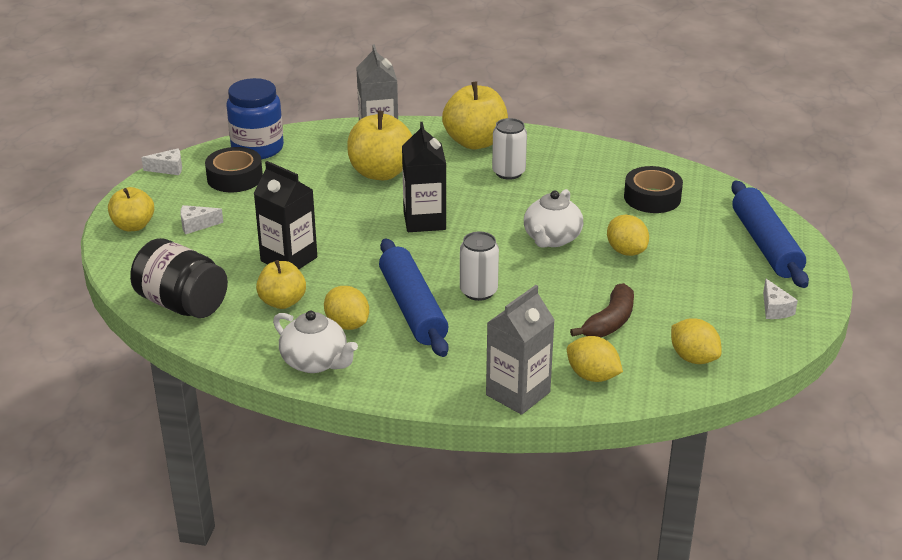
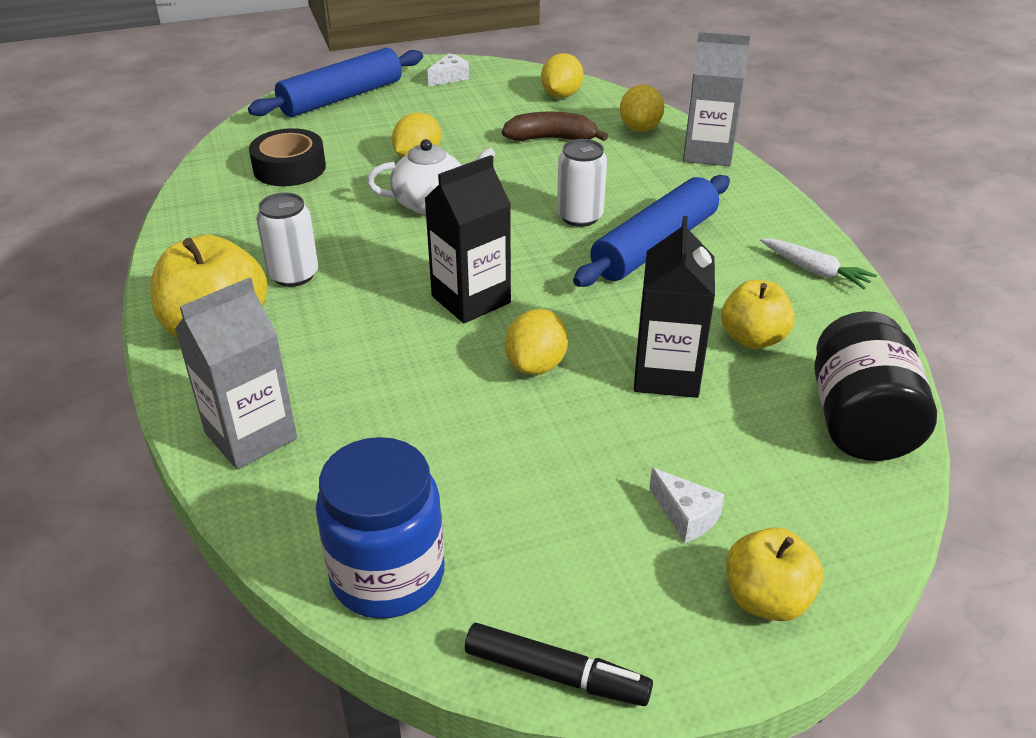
camera: 120 degrees left, 5 degrees up
white cheese [141,148,182,175] -> black marker [465,623,653,706]
black tape [205,147,263,192] -> none
white teapot [273,310,358,373] -> white carrot [760,238,877,289]
yellow lemon [324,286,369,330] -> yellow lemon moved to [505,309,568,375]
yellow apple [347,111,412,180] -> none

